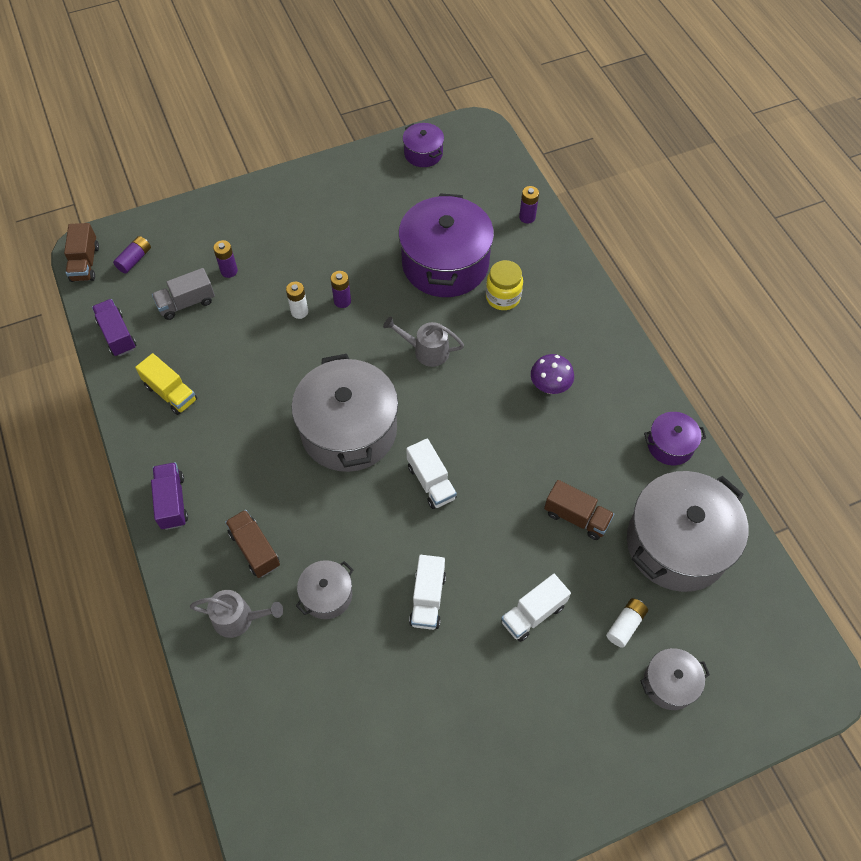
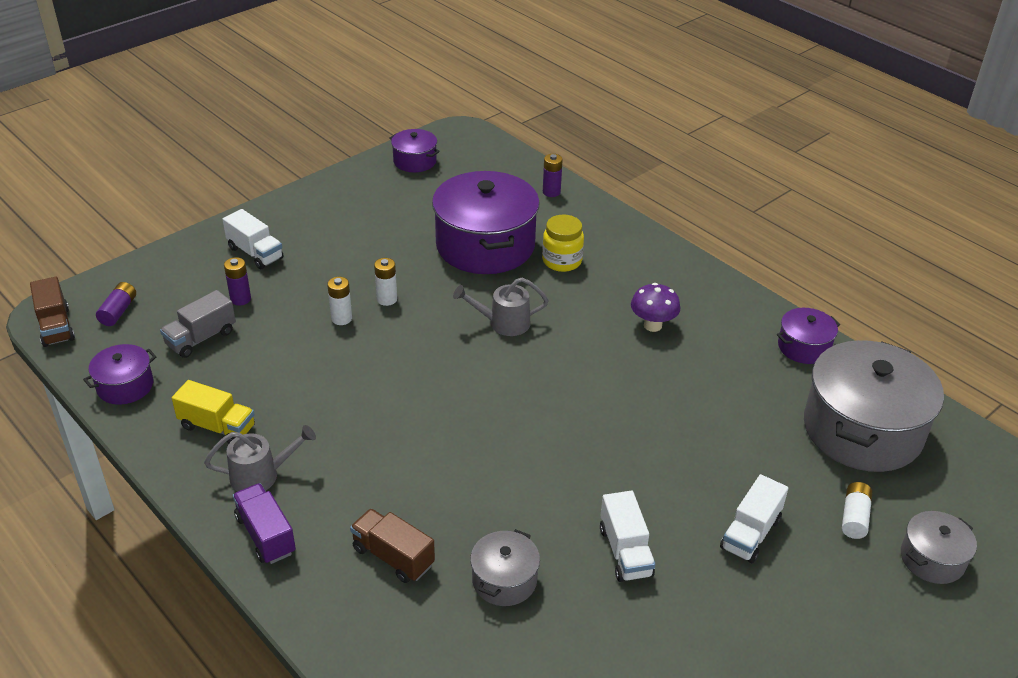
camera: 20 degrees left, 20 degrees down
purple truck [92,299,136,357] -> purple pot [83,344,156,405]
grey watering can [190,590,283,638] -> grey watering can moved to [204,425,316,492]
grey pot [292,354,398,472] -> none
purple battery [331,271,351,308] -> white battery [374,258,397,306]
white truck [406,438,457,509] -> white truck moved to [222,209,284,269]
brown truck [544,480,614,540] -> none

